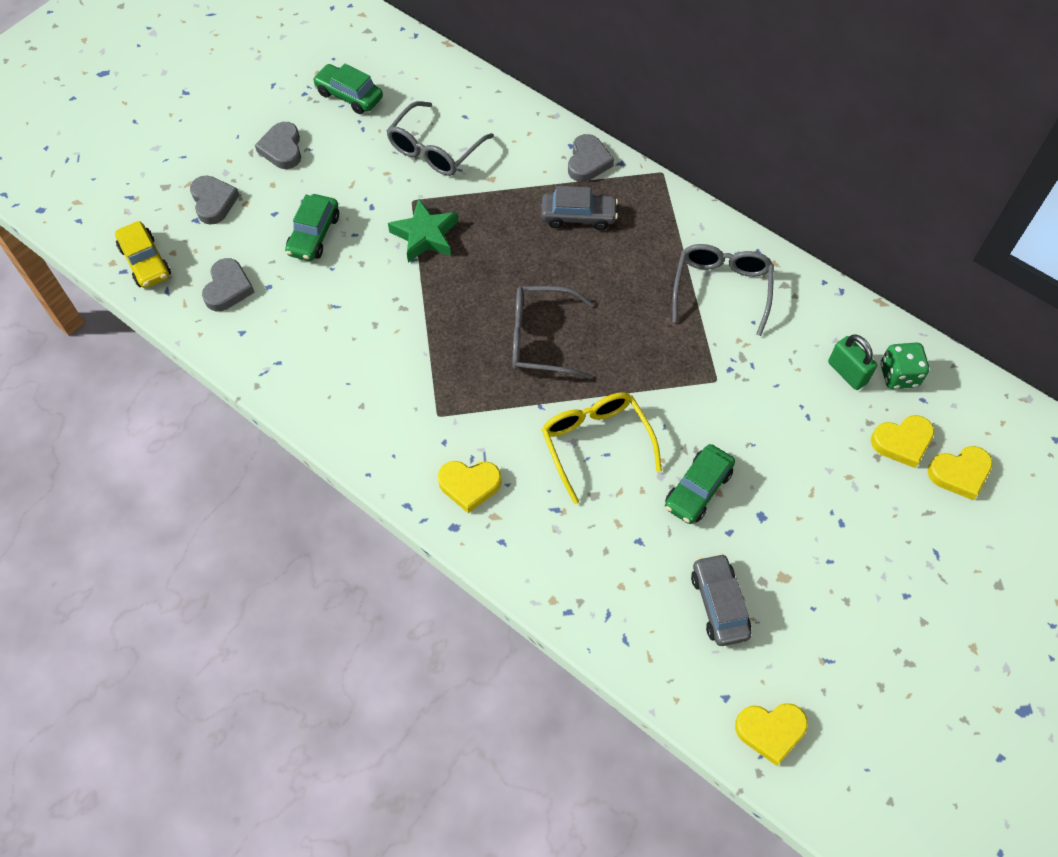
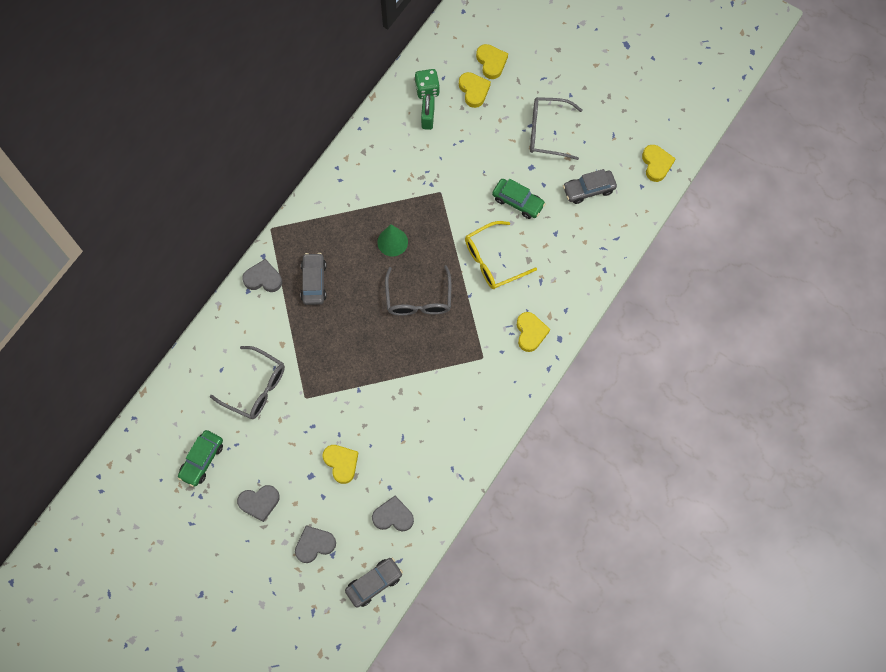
camera: 95 degrees left, 10 degrees up
yellow car [115,221,171,288] -> grey car [345,558,403,608]
green car [285,194,339,261] -> yellow heart [322,445,358,484]
green star [388,199,458,263] -> none
grey glasses [672,244,774,336] -> grey glasses moved to [530,97,582,160]
green padlock [828,334,877,390] -> green padlock turned 45 degrees counterclockwise [421,94,435,130]
none -> green cone [377,224,408,256]

